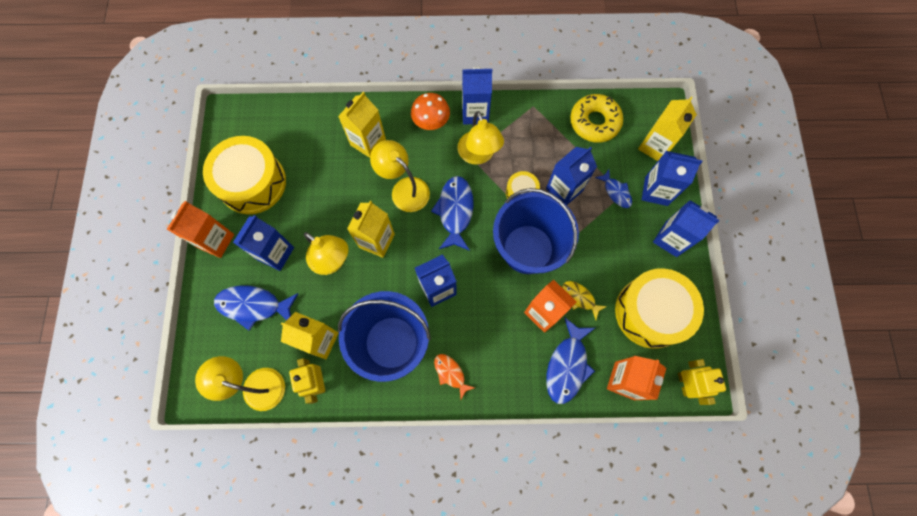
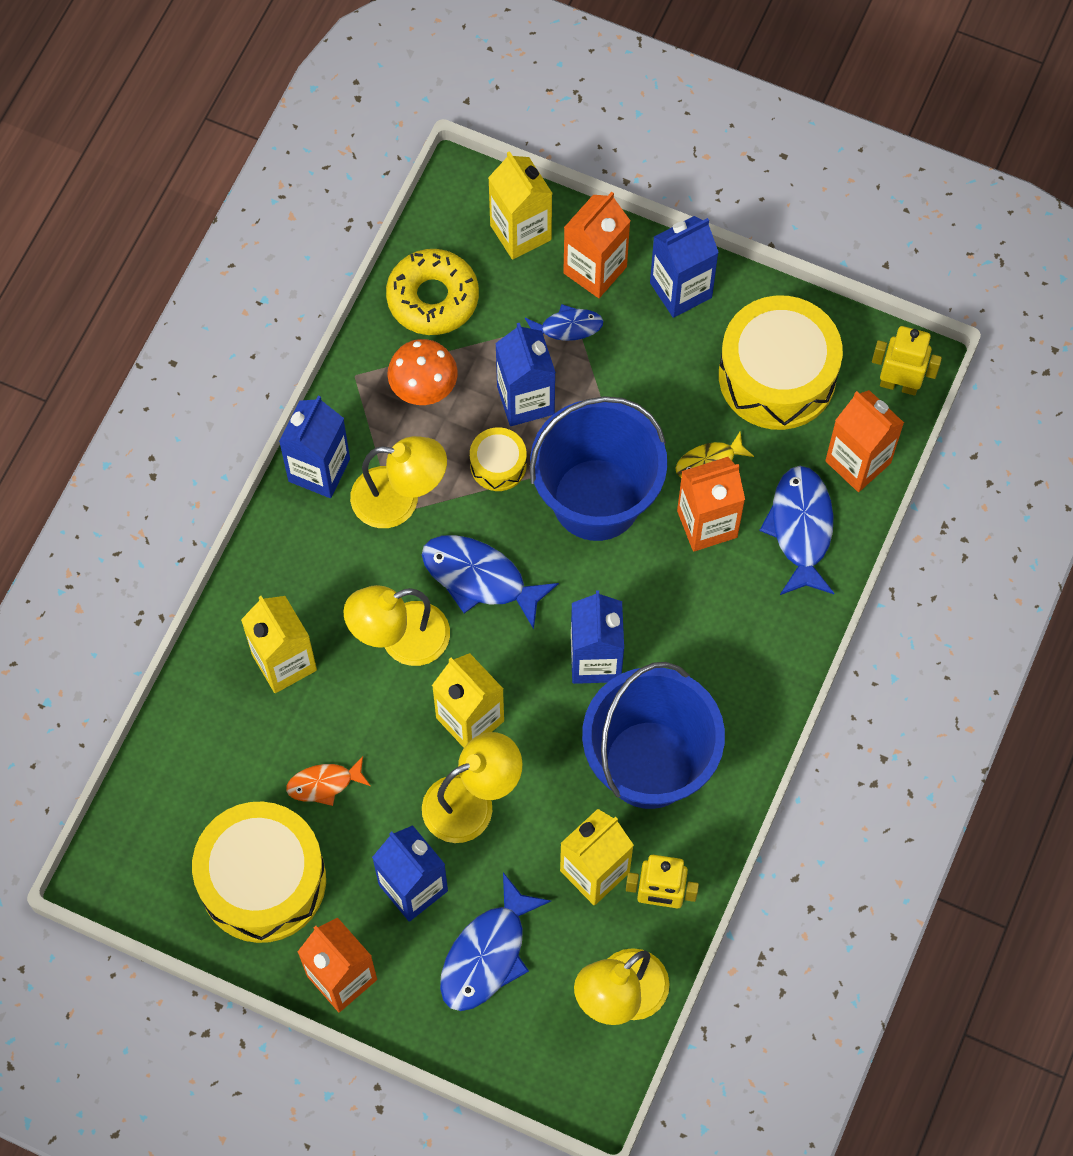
camera: 65 degrees left, 5 degrees down
orange mushroom [411,93,450,130] -> orange mushroom moved to [387,339,458,405]
orange fish [434,354,475,399] -> orange fish moved to [286,756,371,806]
blue fish [546,317,595,404] -> blue fish turned 135 degrees counterclockwise [759,466,834,595]
blue carton [642,151,703,206] -> orange carton [563,192,630,298]

